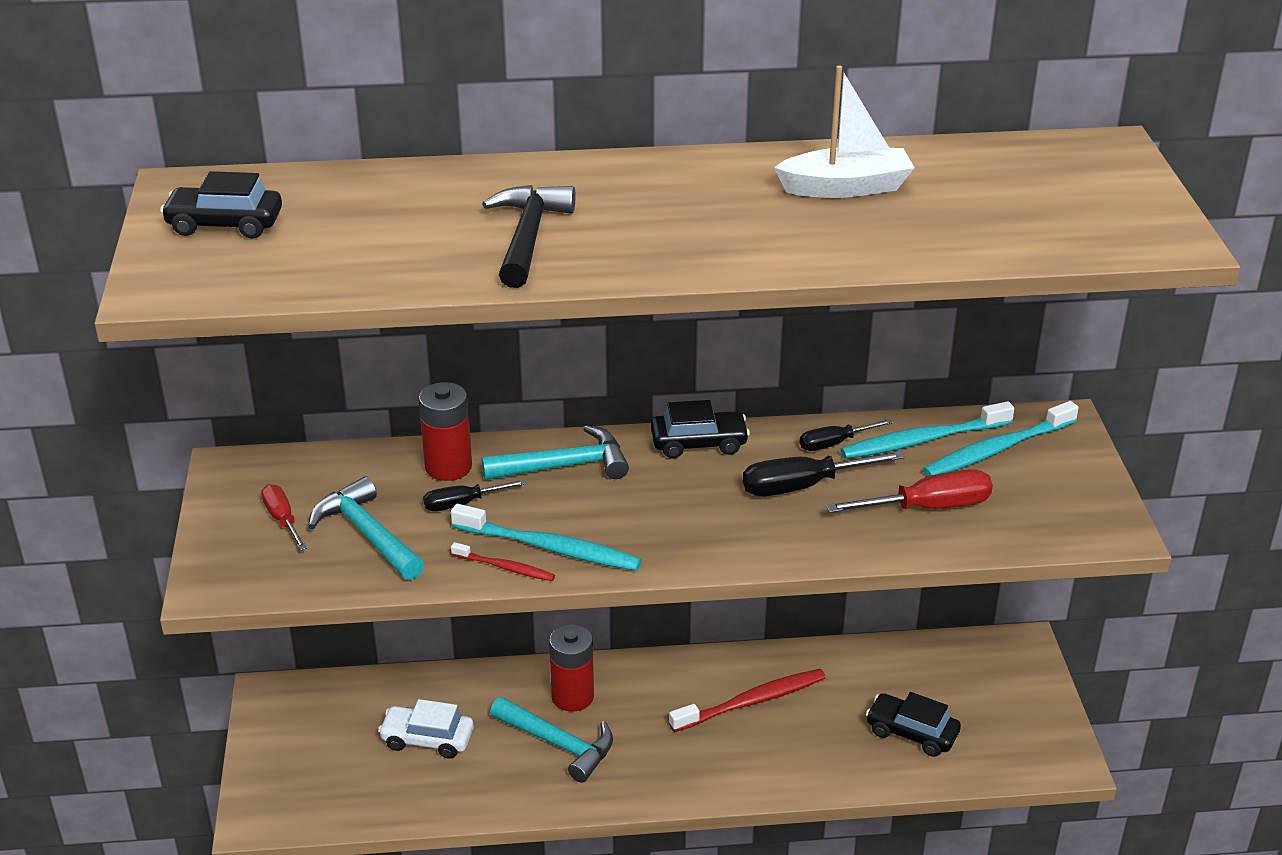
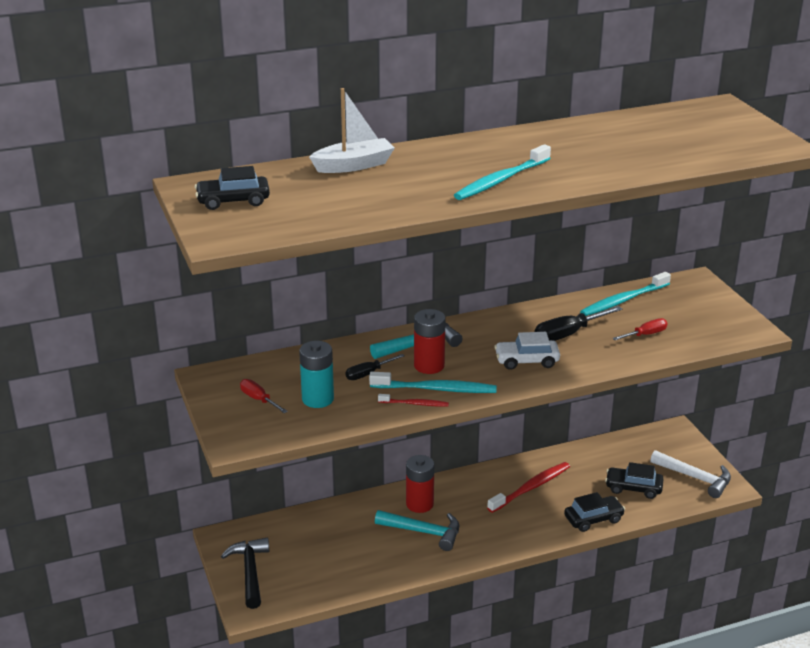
camera: 15 degrees left, 5 degrees down
turquoise hammer [308,476,424,580] -> turquoise battery [299,341,334,408]
white car [378,699,474,759] -> white car moved to [494,332,560,370]
red battery [418,382,472,481] -> red battery moved to [414,309,446,374]
black hammer [482,185,575,288] -> black hammer moved to [221,538,269,609]
black car [651,400,750,459] -> black car moved to [564,492,625,532]
white boat [774,65,915,198] -> white boat moved to [309,88,395,173]
black screwdriver [799,419,893,451] -> none
red screwdriver [826,469,993,513] -> red screwdriver [613,318,667,340], size x0.62
turquoise toothbrush [923,401,1079,476] -> turquoise toothbrush moved to [454,144,551,200]
none -> white hammer [650,450,731,498]

